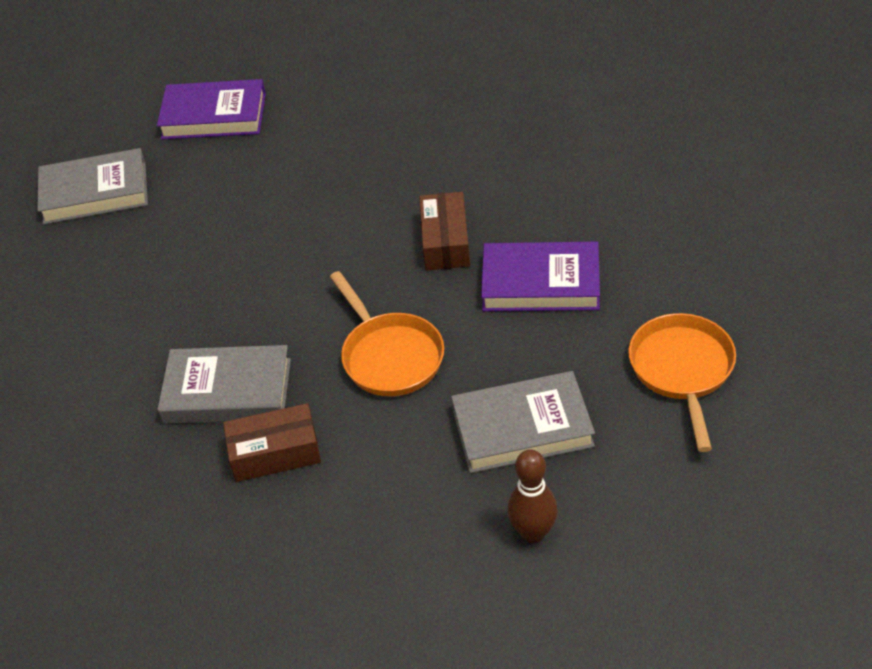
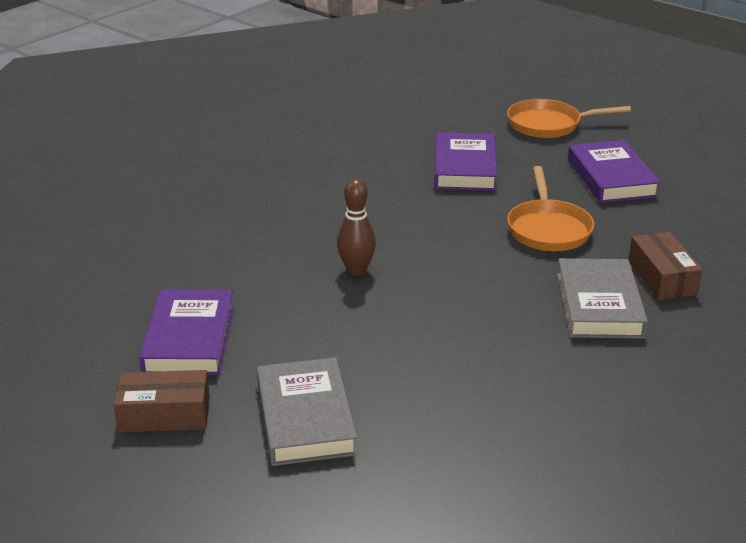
camera: 95 degrees left, 15 degrees down
orange pan [330,271,444,396] -> orange pan turned 120 degrees clockwise [507,166,594,251]
brown box [419,192,470,271] -> brown box moved to [113,370,210,432]
grey book [451,371,595,473] -> purple book [568,140,661,203]
brown bowling pin [507,449,558,543] -> brown bowling pin moved to [337,179,376,275]

